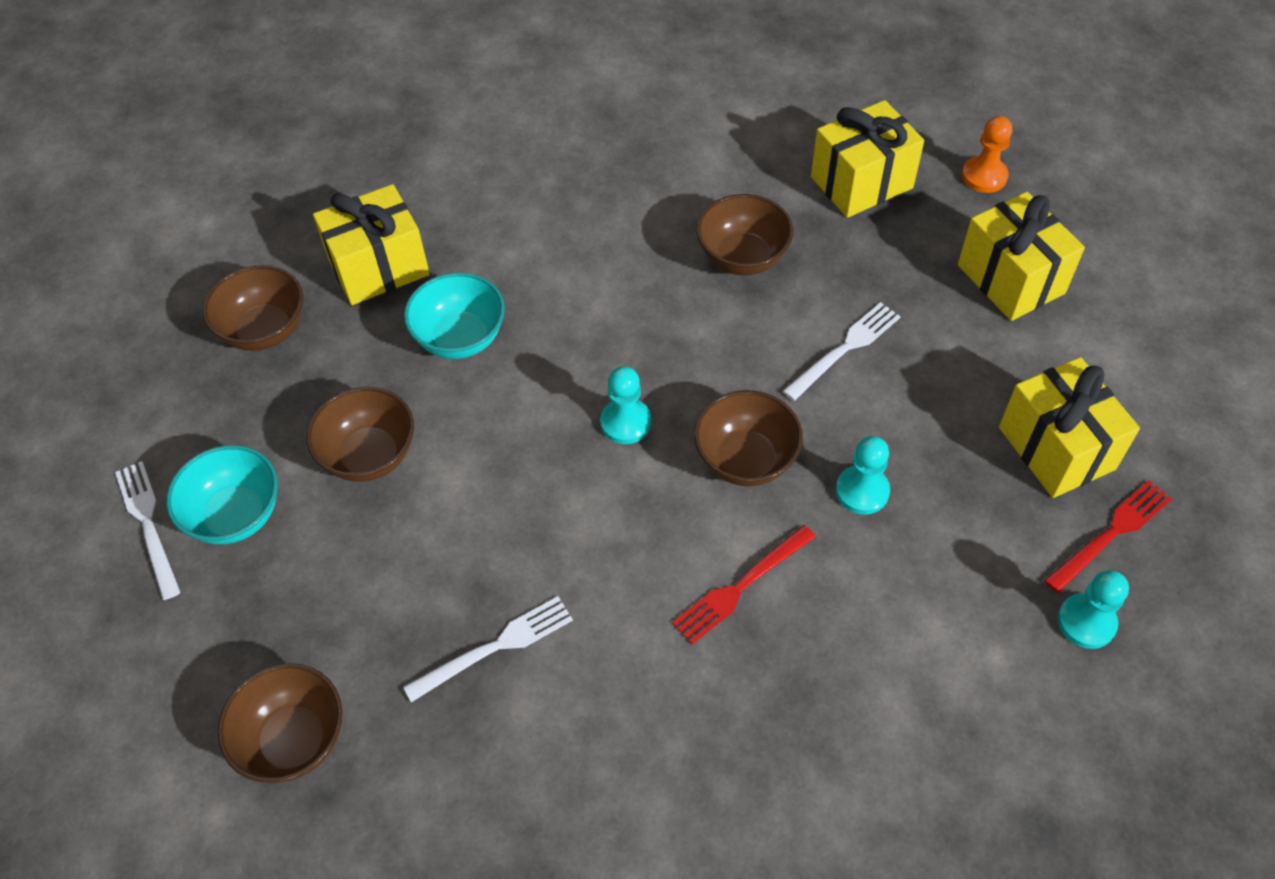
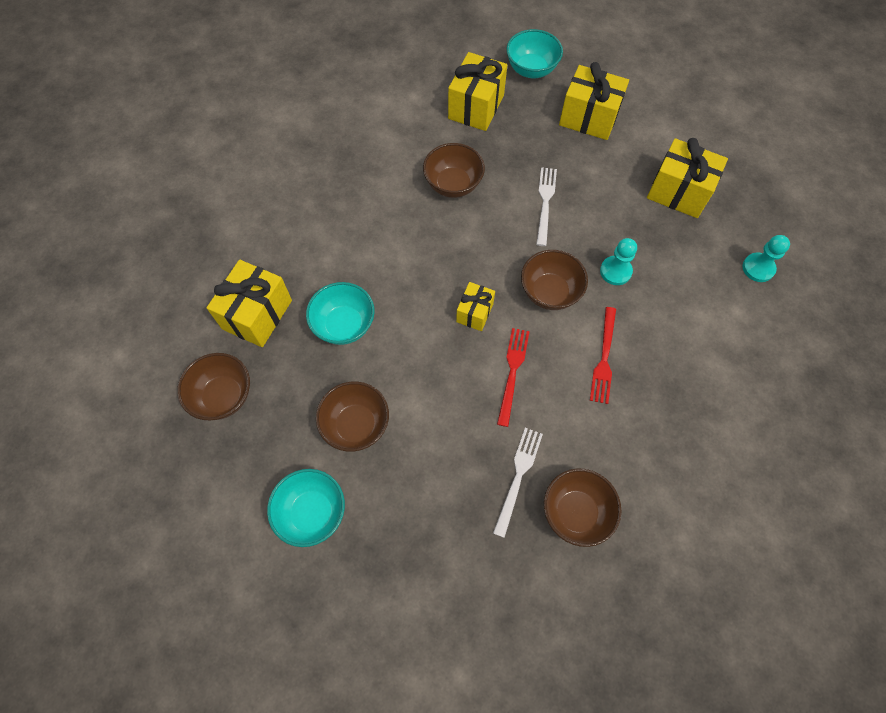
camera: 40 degrees left, 10 degrees up
white fork [115,461,181,600] -> none
brown bowl [218,663,342,783] -> brown bowl moved to [544,469,621,547]
turquoise pawn [600,366,652,444] -> yellow gift [456,282,495,331]
orange pawn [962,116,1012,193] -> turquoise bowl [507,29,563,78]
red fork [1044,480,1172,593] -> red fork moved to [497,328,530,427]

